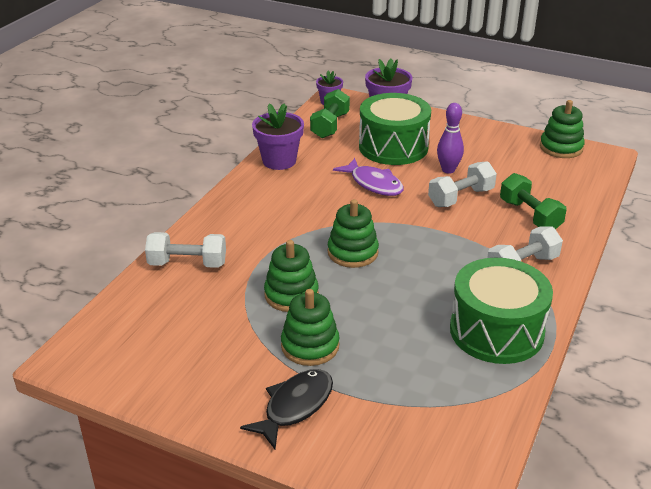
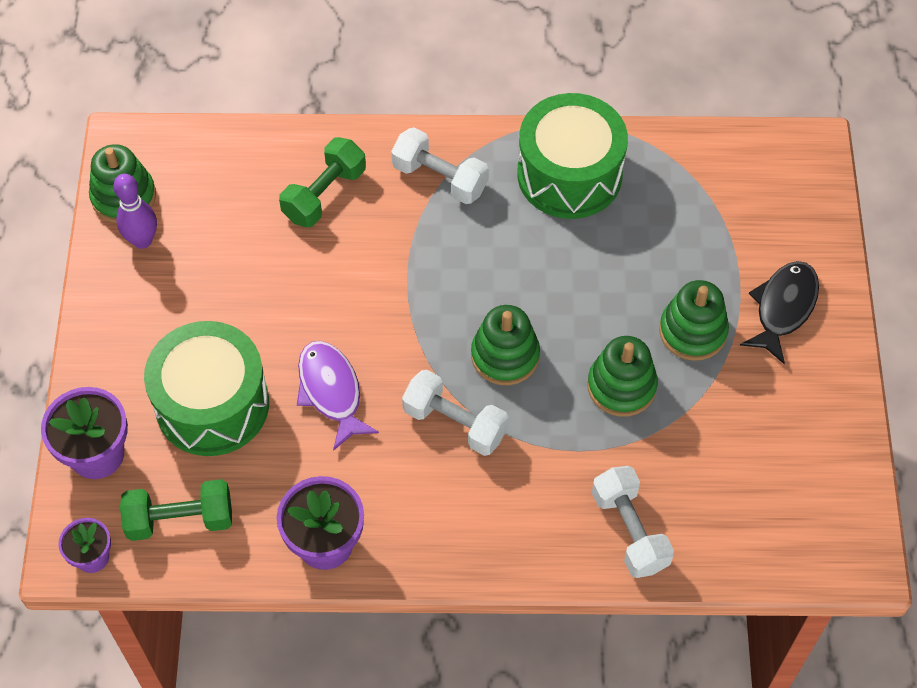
camera: 115 degrees left, 25 degrees up
black fish [240,369,333,449] -> black fish turned 105 degrees clockwise [740,261,819,364]
purple fish [333,158,404,196] -> purple fish turned 45 degrees counterclockwise [297,341,379,451]
white dumbbell [428,161,497,207] -> white dumbbell moved to [402,370,509,456]
purple bowling pin [437,103,464,174] -> purple bowling pin moved to [113,174,157,249]

